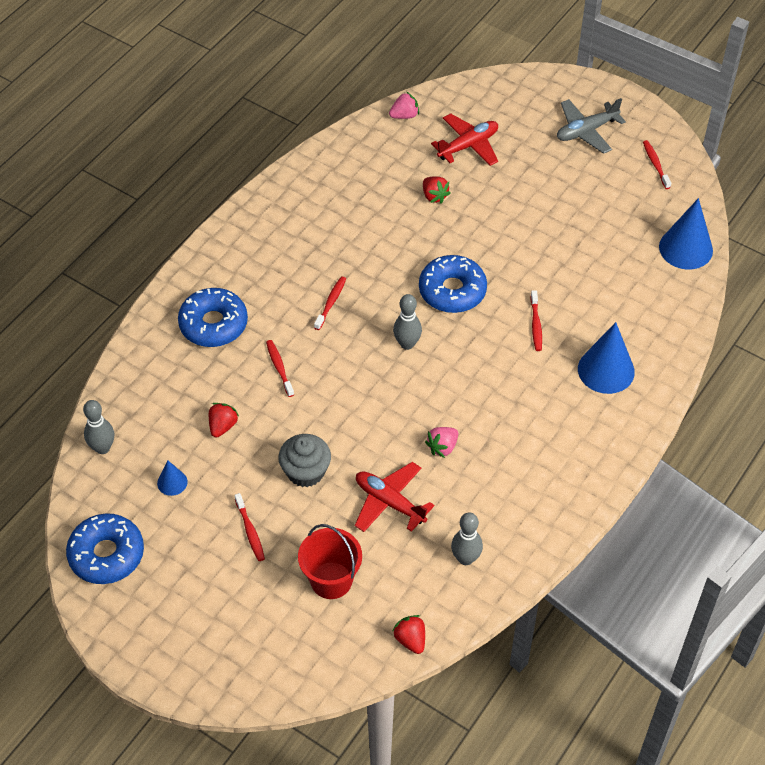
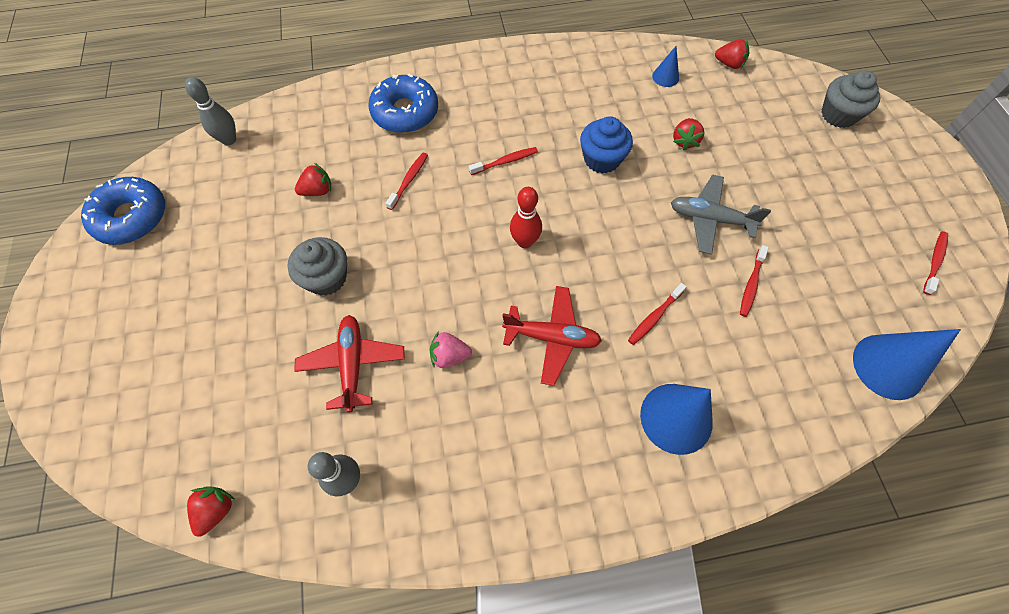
camera: 45 degrees right, 10 degrees up
blue cone [157,460,188,496] -> blue cone moved to [652,46,679,87]
red toothbrush [235,493,265,561] -> red toothbrush moved to [740,245,769,317]
red bucket [298,524,362,599] -> none
pink strawberry [389,92,419,119] -> red strawberry [715,39,749,69]
grey bowling pin [393,294,422,350] -> red bowling pin [510,187,542,248]
blue donut [419,255,487,313] -> none
red plane [431,113,498,166] -> red plane moved to [502,286,602,386]
grey plane [557,98,626,154] -> grey plane moved to [671,174,771,255]
none -> blue cupcake [580,116,633,173]
none -> grey cupcake [821,70,881,128]

